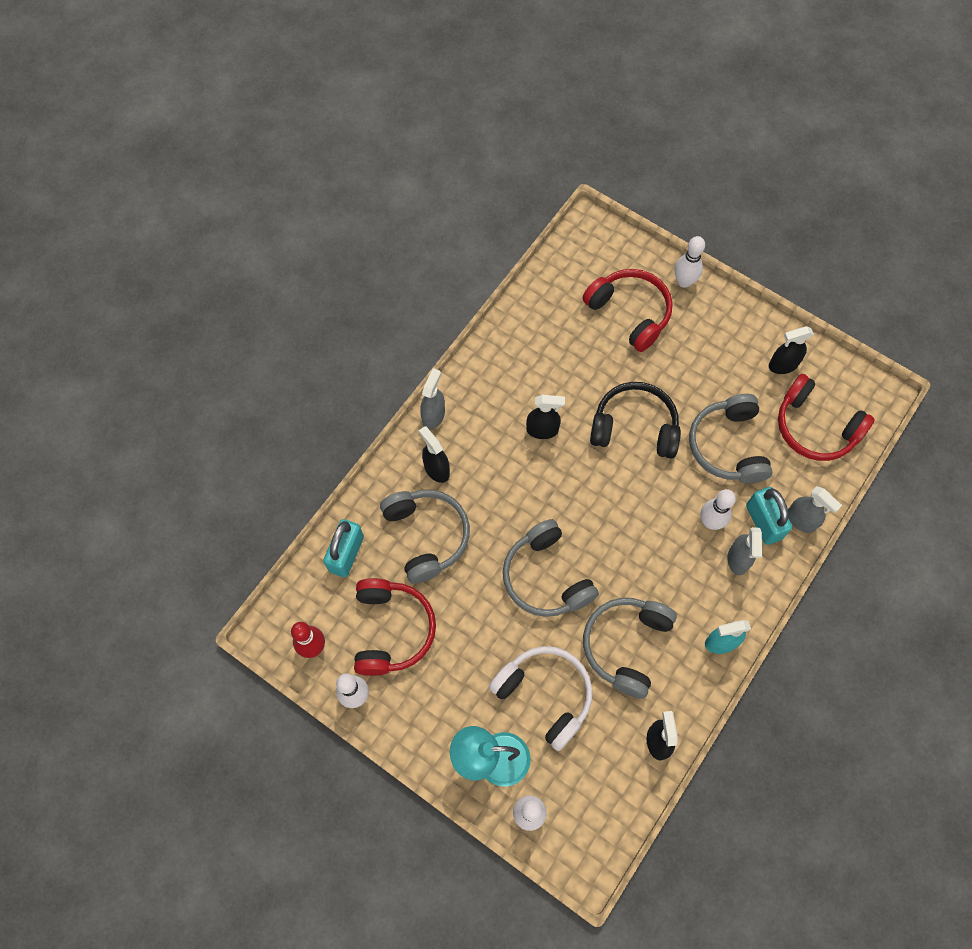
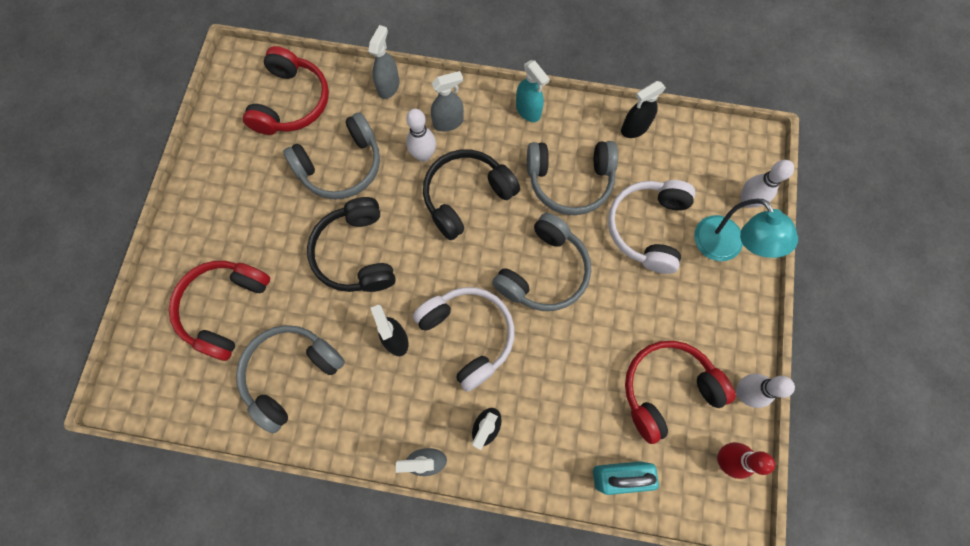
camera: 115 degrees left, 5 degrees up
grey headphones [380,490,470,584] -> grey headphones moved to [236,325,345,433]
white bowling pin [675,236,705,288] -> none
turquoise padlock [746,487,792,545] -> none
black spray bottle [769,326,814,374] -> none
none -> white headphones [413,287,514,392]
none -> black headphones [423,150,520,240]

